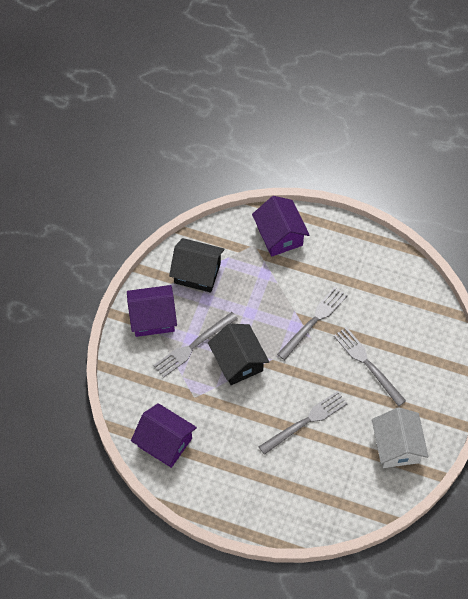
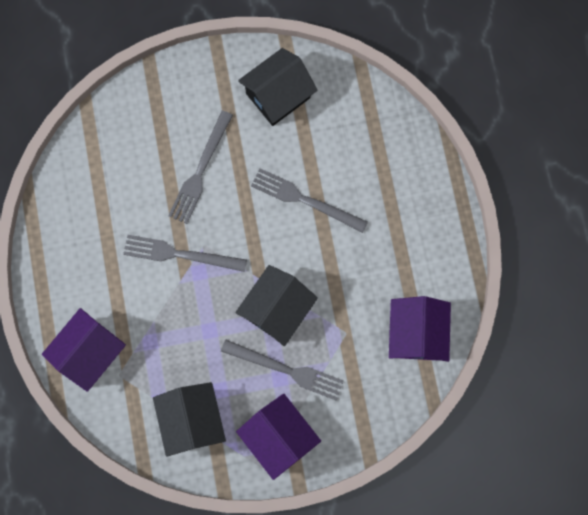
camera: 120 degrees left, 15 degrees up
white house [372,407,428,468] -> black house [238,48,317,126]

